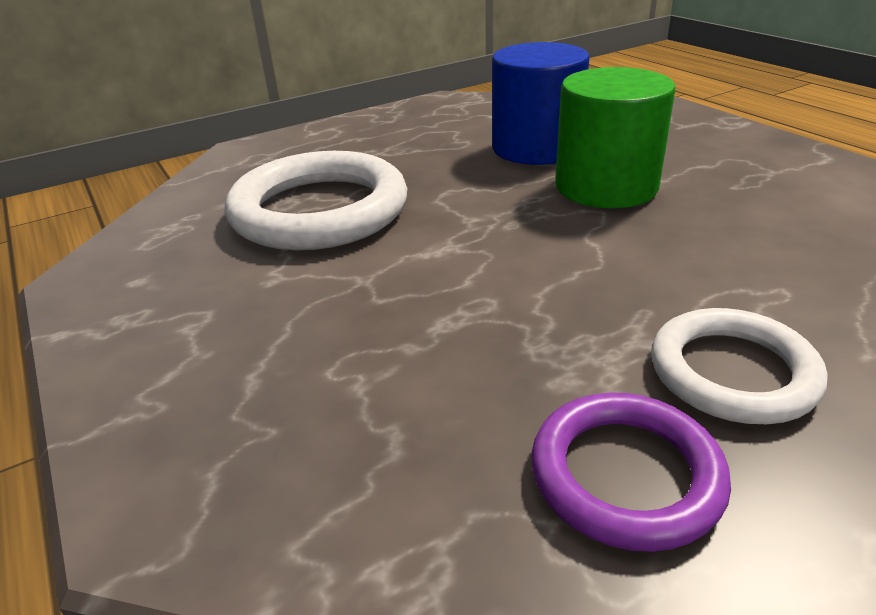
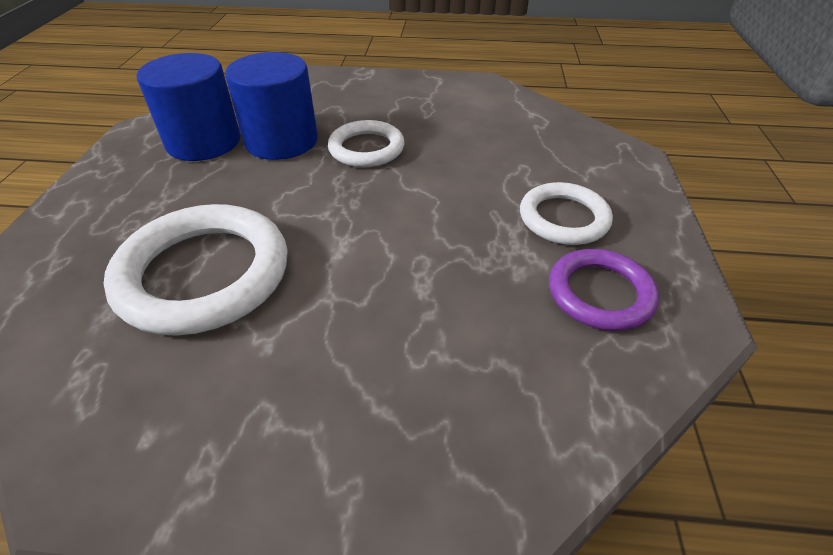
camera: 55 degrees left, 10 degrees up
green cylinder [555,67,675,208] -> white ring [328,120,405,167]
none -> blue cylinder [136,53,240,161]

